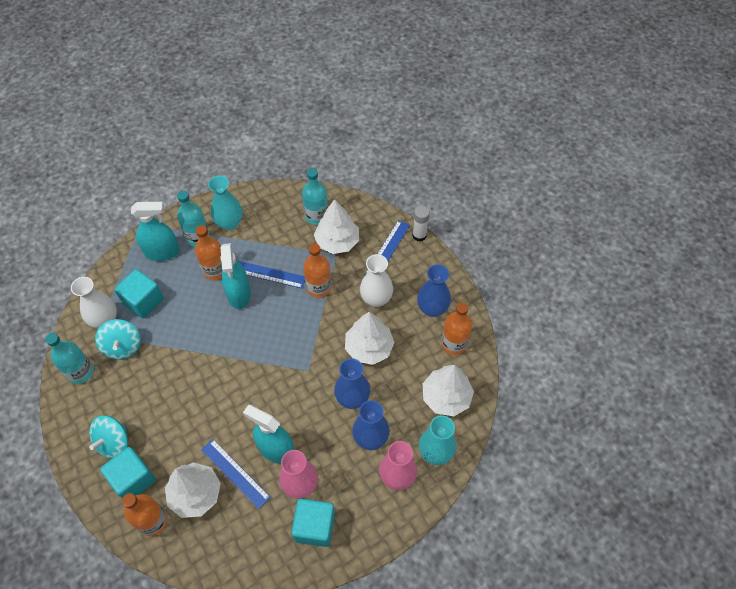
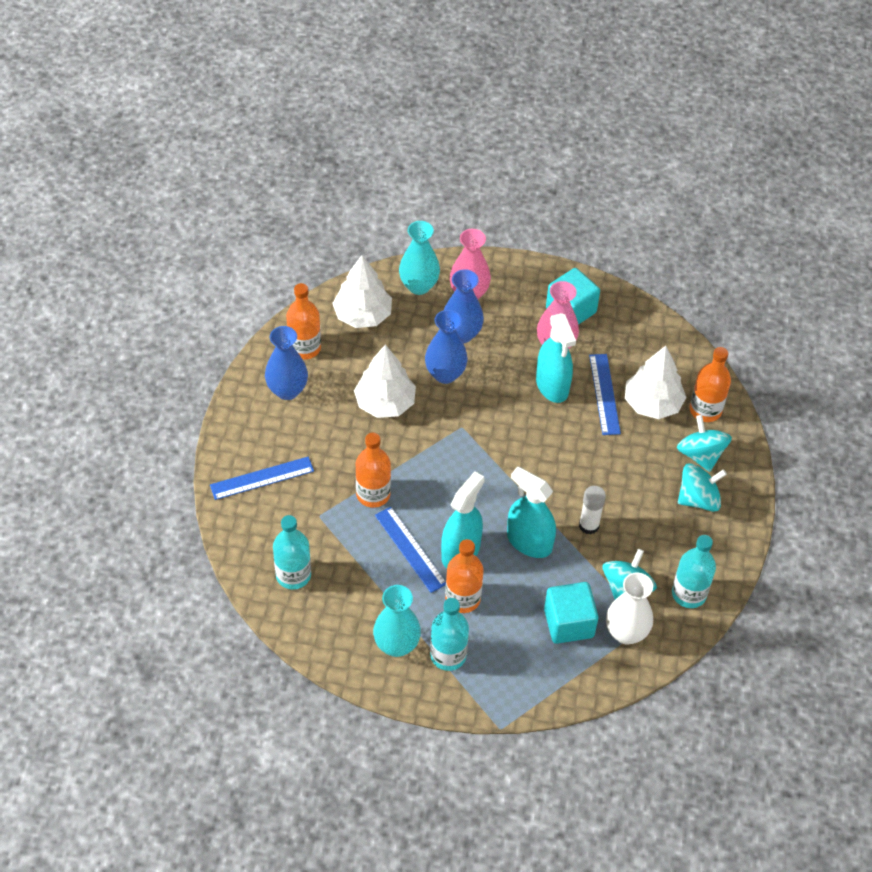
camera: 140 degrees left, 5 degrees down
turquoise cube [100,447,156,498] -> turquoise spinning top [677,415,732,472]
turquoise spray bottle [131,202,180,261] -> turquoise spray bottle moved to [507,466,556,558]
white tree [314,199,359,254] -> none
white vase [360,254,393,307] -> none
white glue stick [412,206,430,241] -> white glue stick moved to [579,486,606,535]

